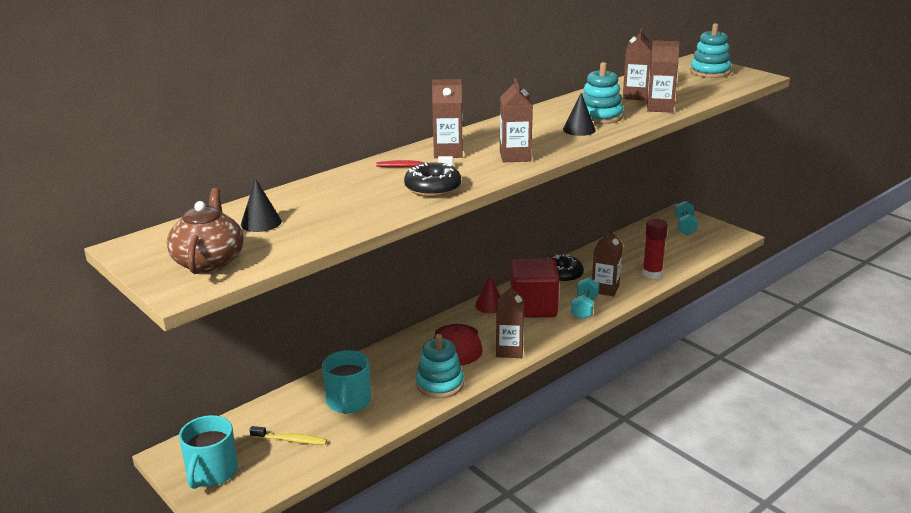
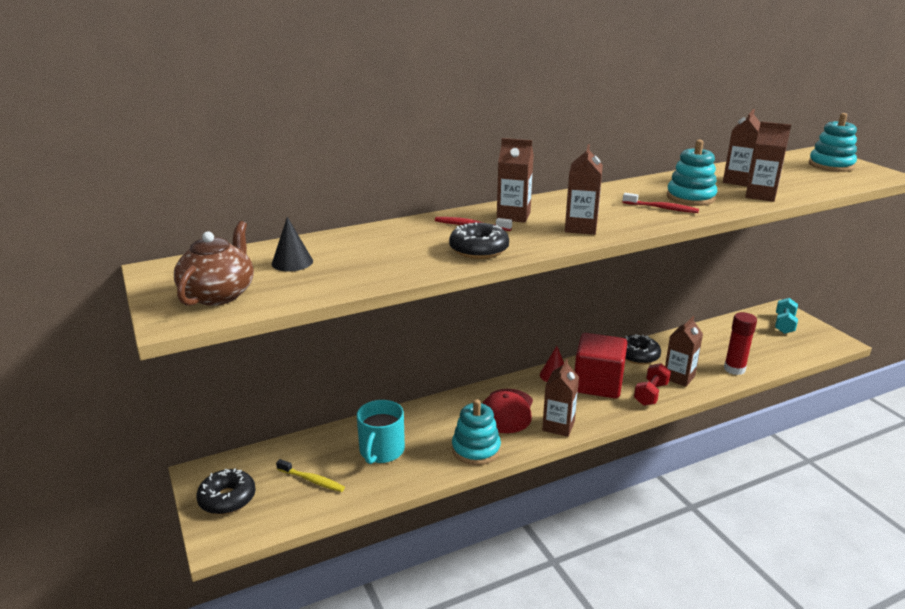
camera: 15 degrees right, 0 degrees up
turquoise mug [179,415,238,489] -> black donut [196,468,256,515]
black cone [563,93,596,136] -> red toothbrush [623,193,699,213]
turquoise dumbbell [571,277,599,319] -> red dumbbell [634,363,671,406]

